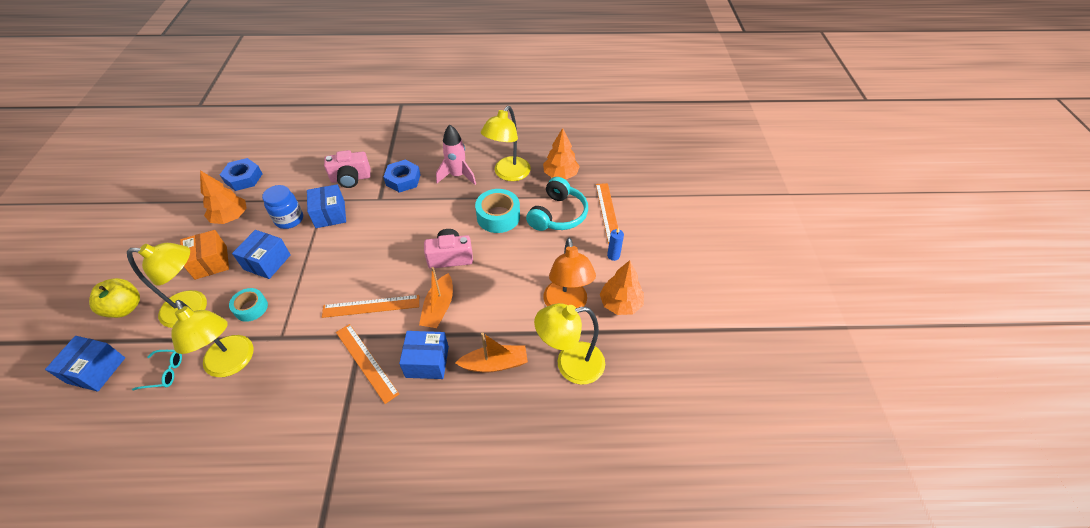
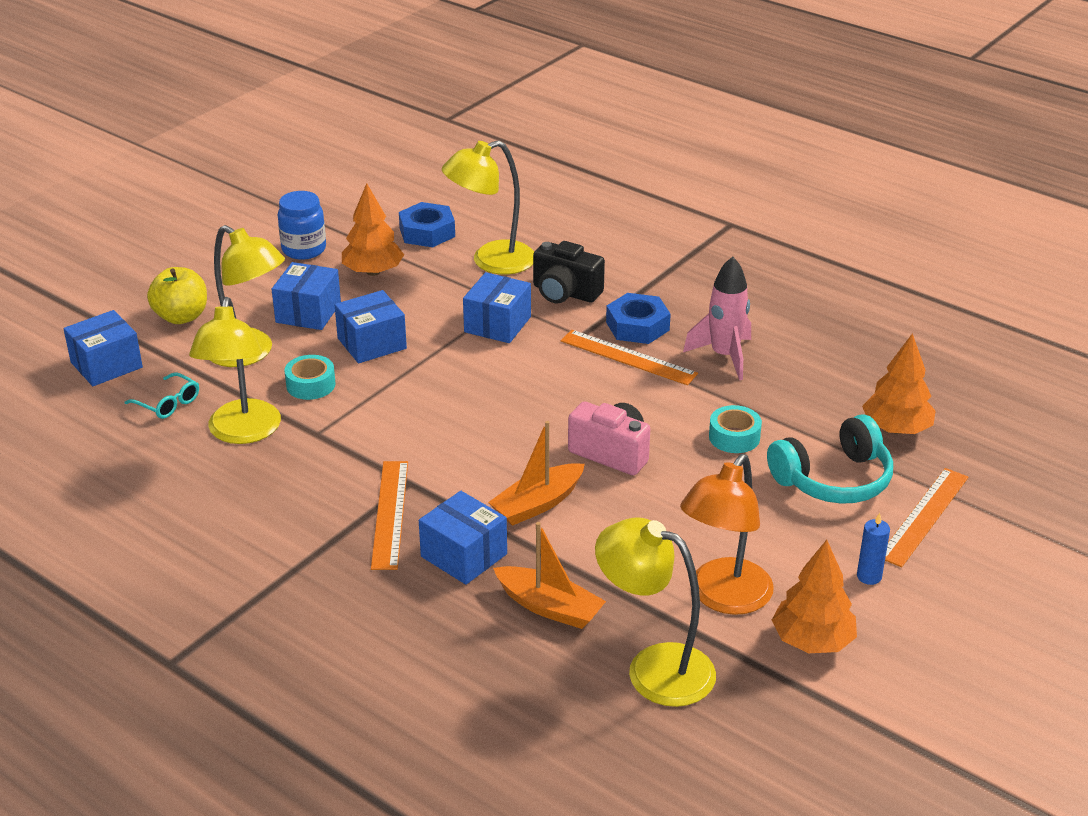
camera: 40 degrees right, 15 degrees down
orange box [180,230,229,280] -> blue box [272,262,341,330]
blue jar [262,185,303,229] -> blue jar moved to [278,191,326,260]
orange ruler [322,295,419,318] -> orange ruler moved to [561,330,698,385]
pink camera [324,150,371,188] -> black camera [533,241,605,304]
turquoise tape [475,189,520,233] -> turquoise tape [709,405,762,453], size x0.63
yellow lamp [481,106,531,181] -> yellow lamp moved to [442,140,534,275]

